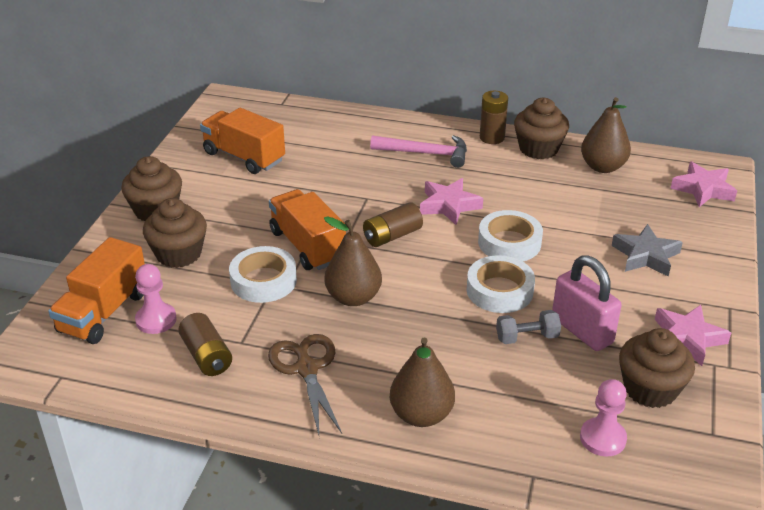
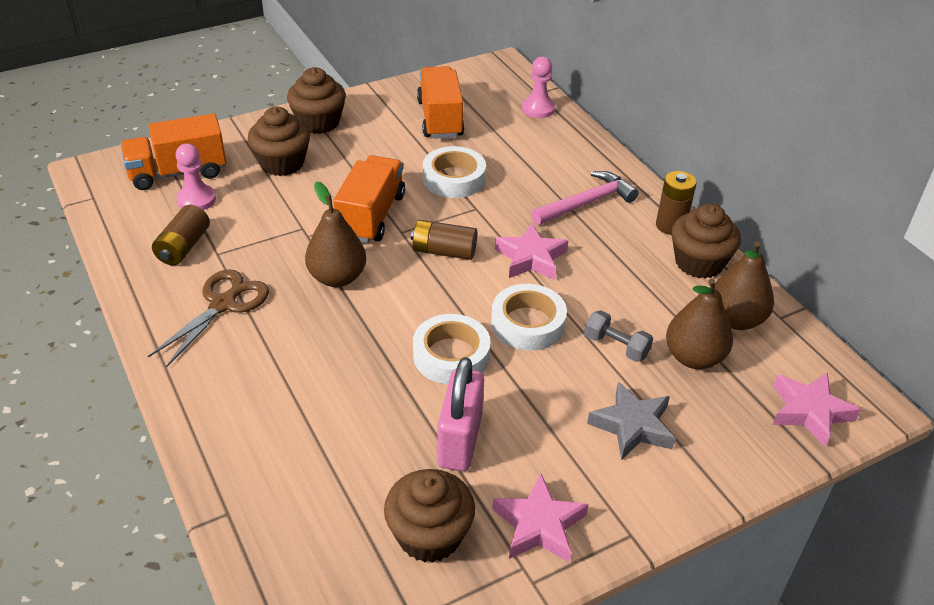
camera: 45 degrees right, 5 degrees up
white tape [229,246,297,303] -> white tape moved to [423,146,486,198]
pink hammer [370,135,467,168] -> pink hammer turned 90 degrees counterclockwise [531,171,639,225]
brown pear [390,337,455,427] -> brown pear moved to [666,278,733,369]
grey dumbbell [496,310,561,344] -> grey dumbbell moved to [584,310,653,362]
pink pawn [580,379,627,456] -> pink pawn moved to [522,57,555,118]

